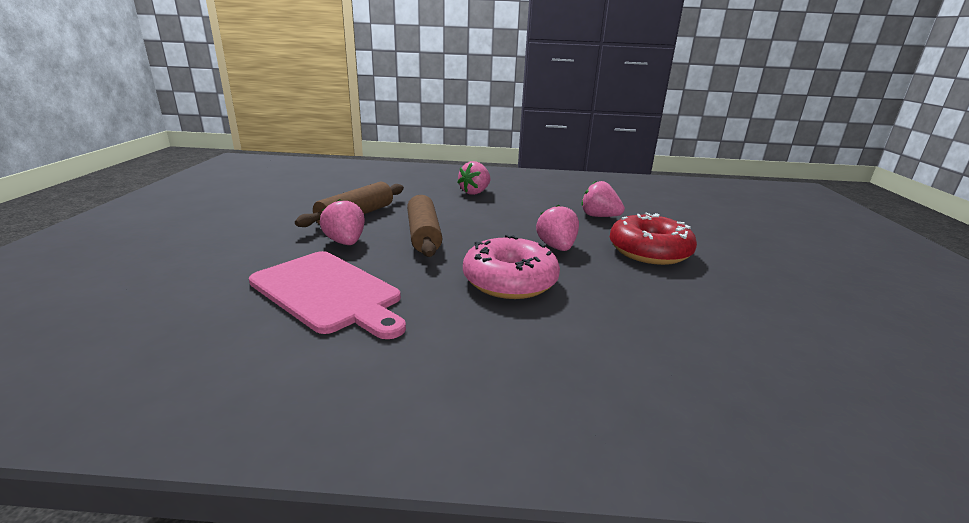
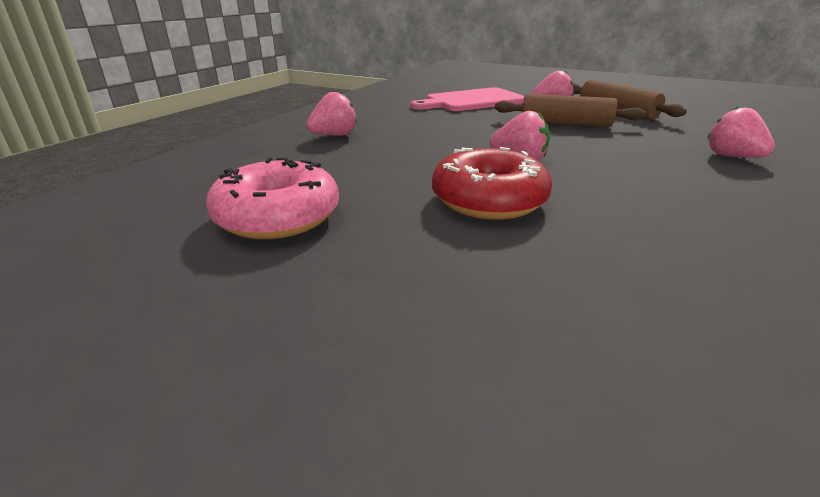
camera: 115 degrees right, 5 degrees up
pink donut [463,235,560,299] -> pink donut moved to [206,157,339,239]
pink strawberry [581,181,625,217] -> pink strawberry moved to [306,92,357,136]

